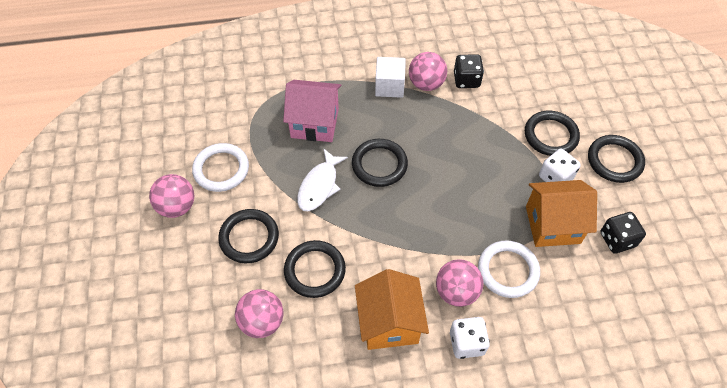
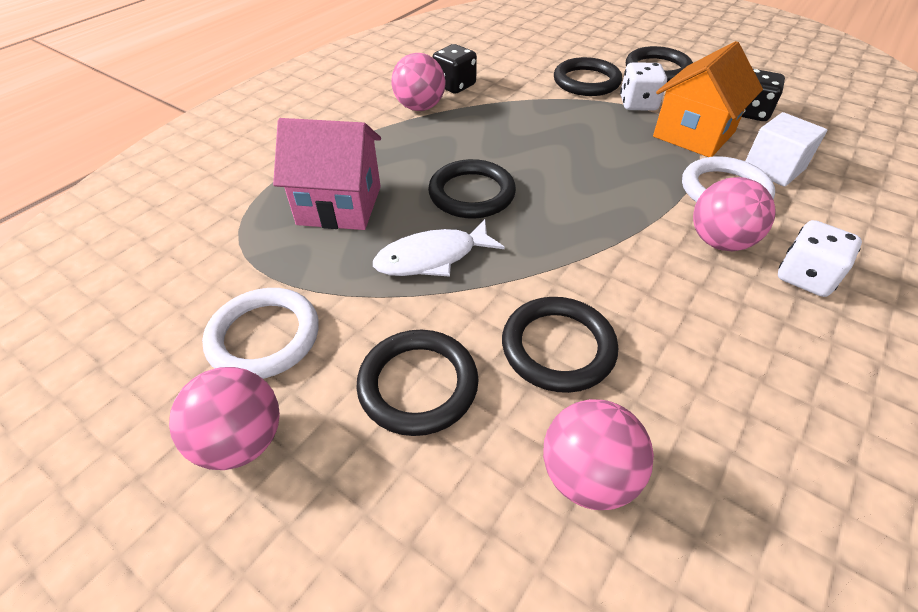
camera: 45 degrees left, 10 degrees down
pink house [283,80,341,142] -> pink house turned 45 degrees clockwise [273,118,381,230]
white fish [297,148,348,211] -> white fish turned 90 degrees clockwise [373,219,505,277]
orange house [355,269,429,350] -> none
white cube [375,57,406,98] -> white cube moved to [745,112,827,187]

